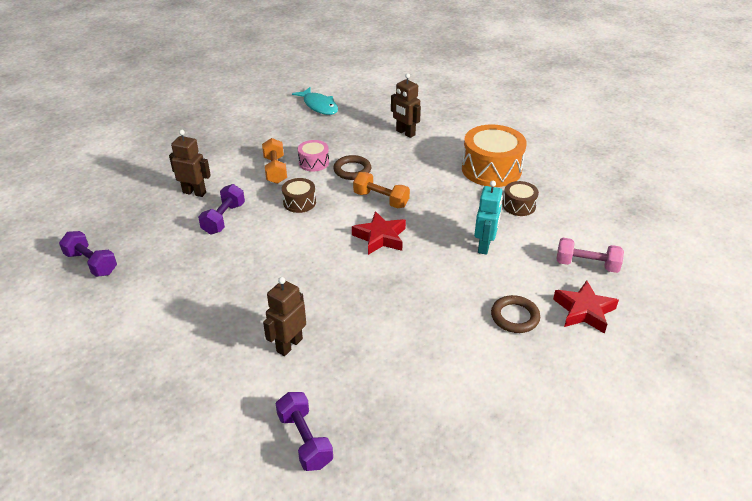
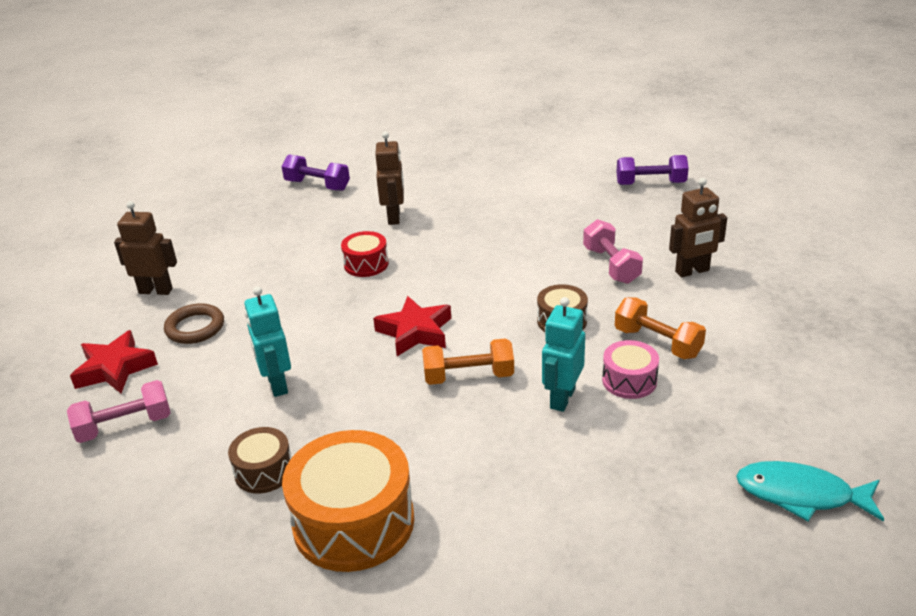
camera: 145 degrees right, 5 degrees down
purple dumbbell [198,184,245,235] -> pink dumbbell [583,219,643,284]
brown ring [333,155,371,180] -> turquoise robot [542,297,585,412]
brown robot [391,73,421,138] -> brown robot moved to [114,201,177,295]
none -> red drum [341,231,389,277]

